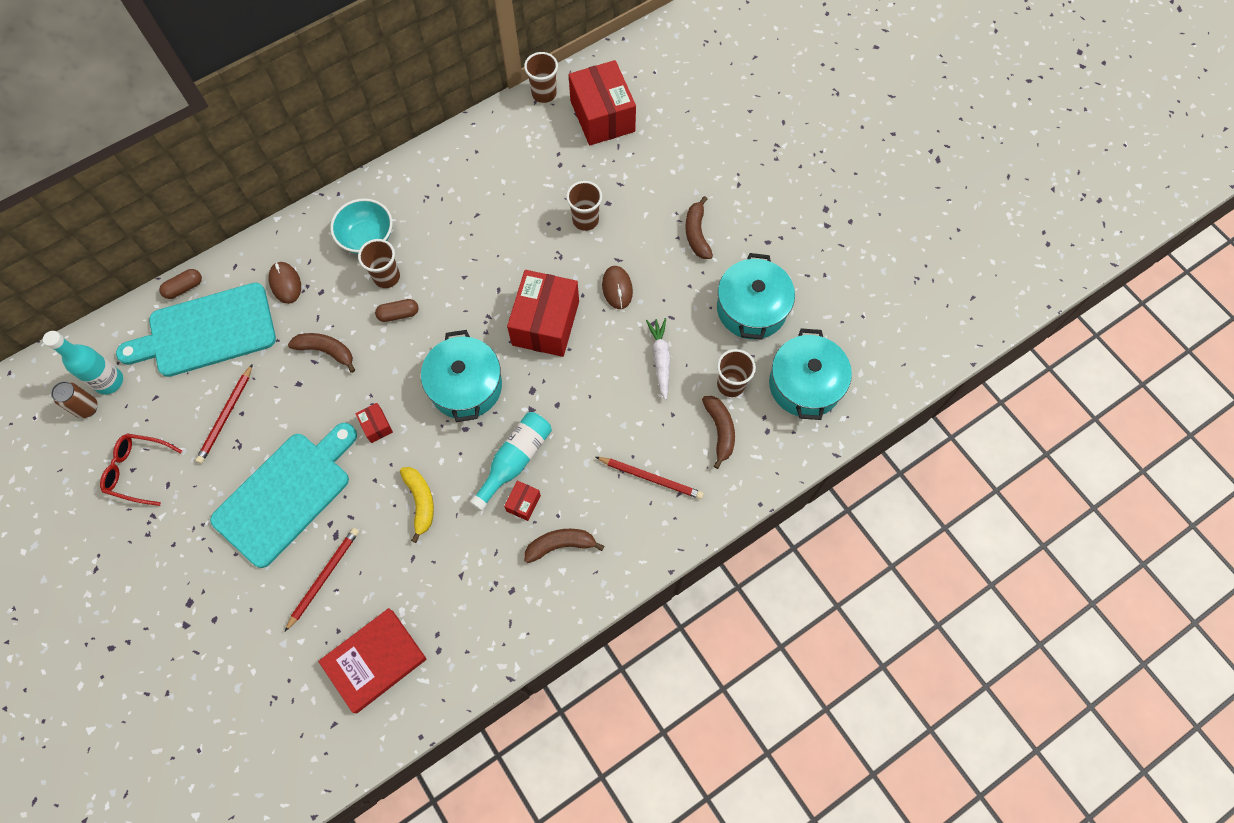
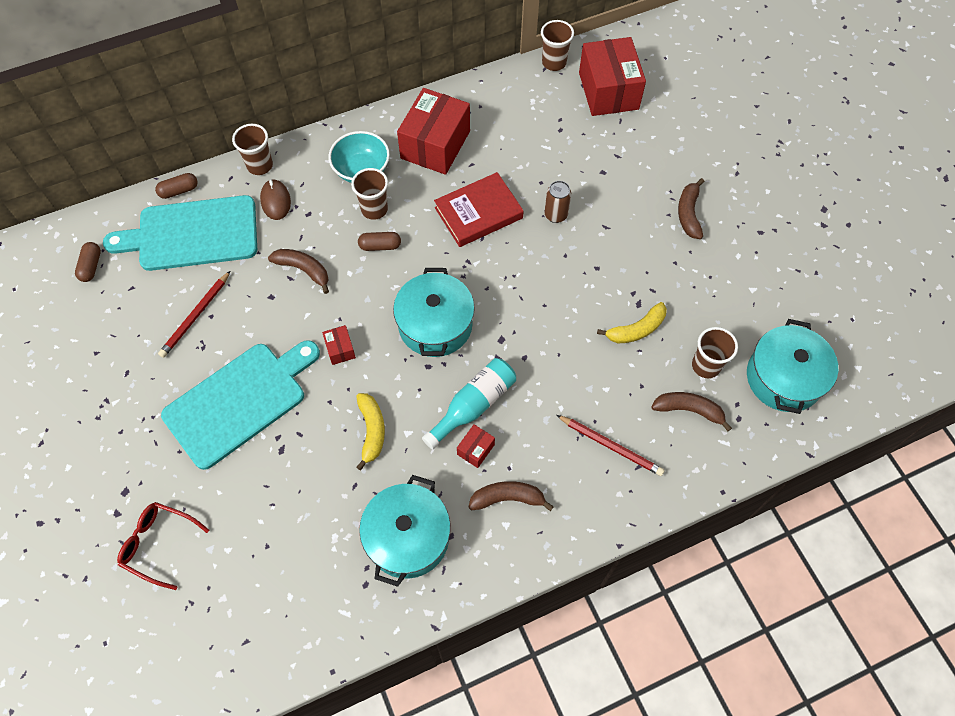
camera: 10 degrees right, 5 degrees down
turquoise bottle [43,331,123,395] -> brown capsule [75,242,101,282]
brown can [51,381,98,418] -> brown can moved to [544,181,571,223]
red glasses [100,433,182,506] -> red glasses moved to [117,502,209,590]
red pencil [285,528,359,631] -> none
red book [318,608,427,713] -> red book moved to [434,172,524,247]
red box [507,270,579,357] -> red box moved to [397,88,470,175]
brown cup [566,181,602,231] -> brown cup moved to [232,124,273,175]
brown mouse [602,266,633,309] -> none
white carrot [646,318,670,400] -> yellow banana [597,302,667,343]
brown banana [702,396,735,469] -> brown banana turned 75 degrees counterclockwise [652,392,732,431]
turquoise pot [717,253,795,340] -> turquoise pot moved to [359,475,451,587]

